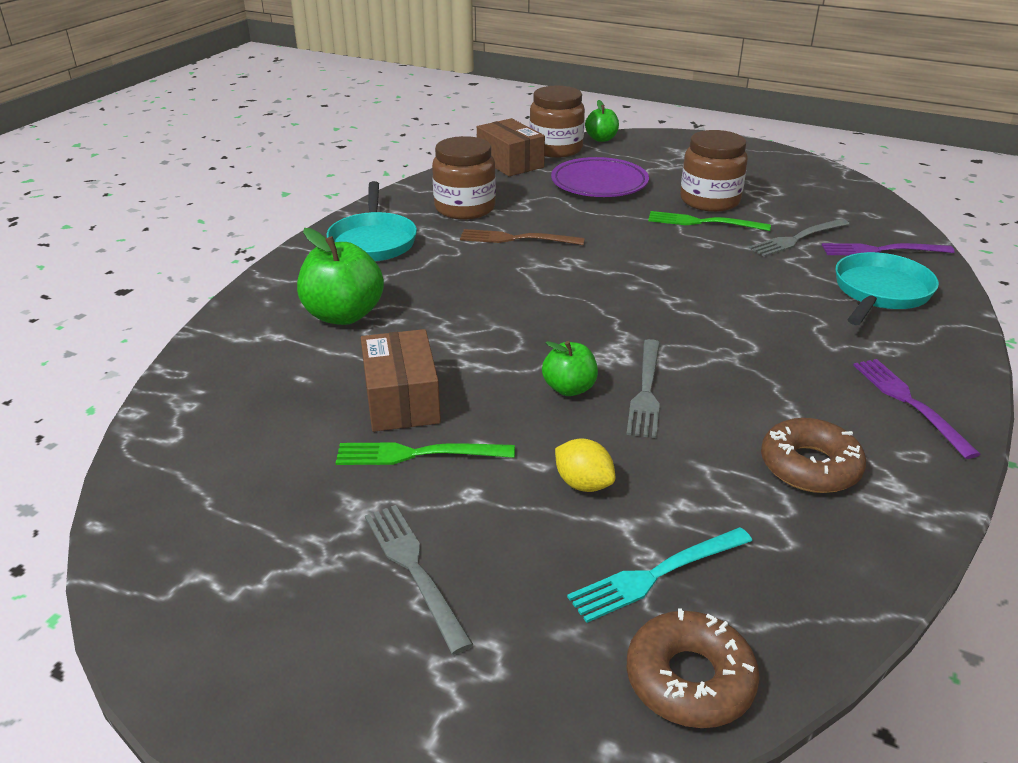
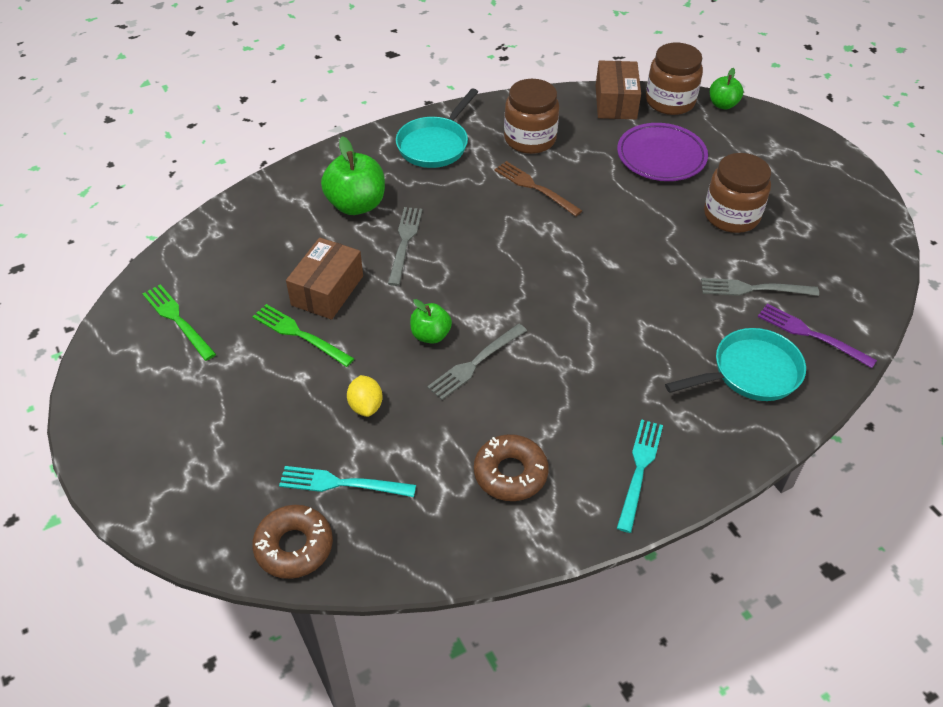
camera: 35 degrees right, 15 degrees up
grey fork [365,505,474,654] -> grey fork moved to [388,207,422,286]
green fork [648,211,771,231] -> green fork moved to [143,284,216,361]
purple fork [853,359,981,459] -> turquoise fork [617,419,663,533]

